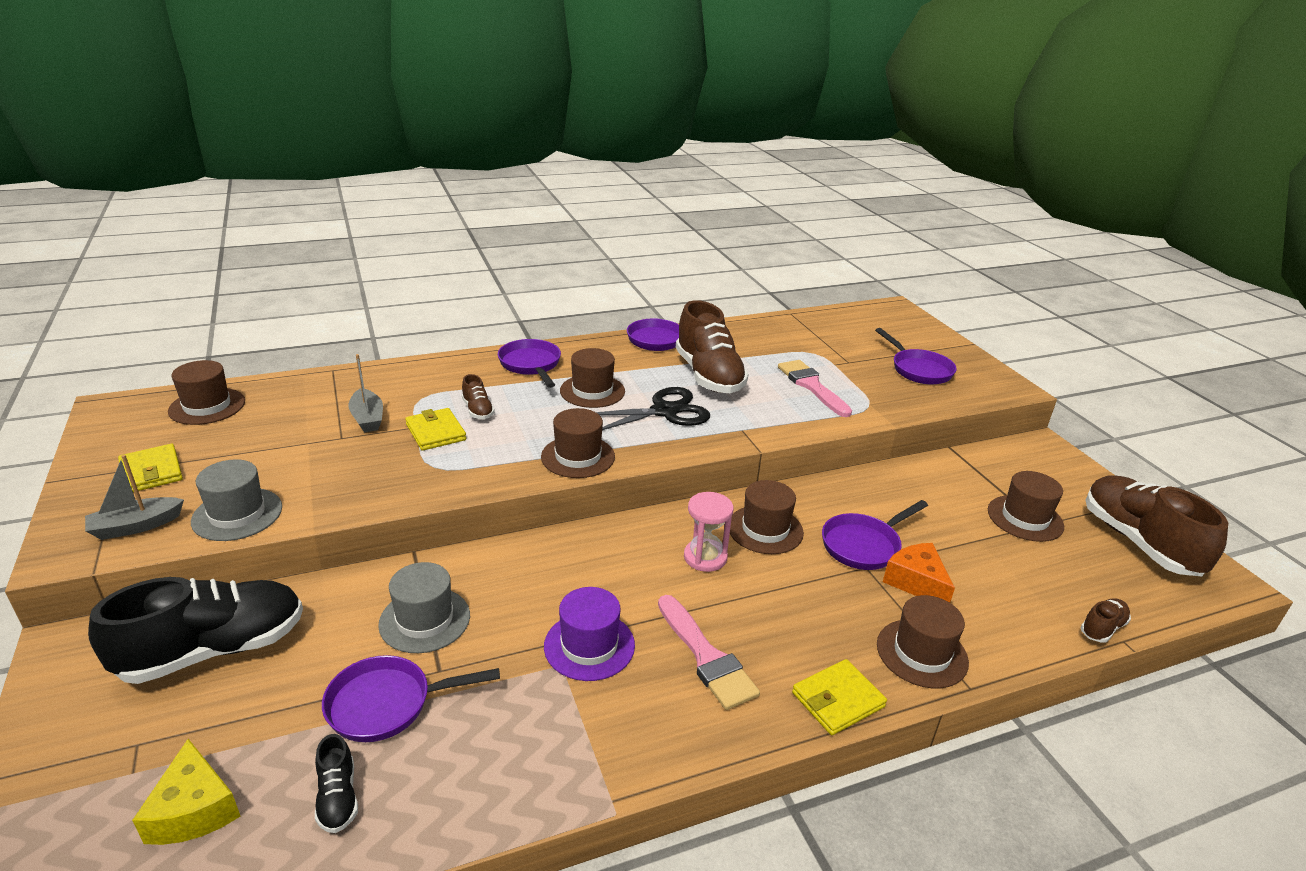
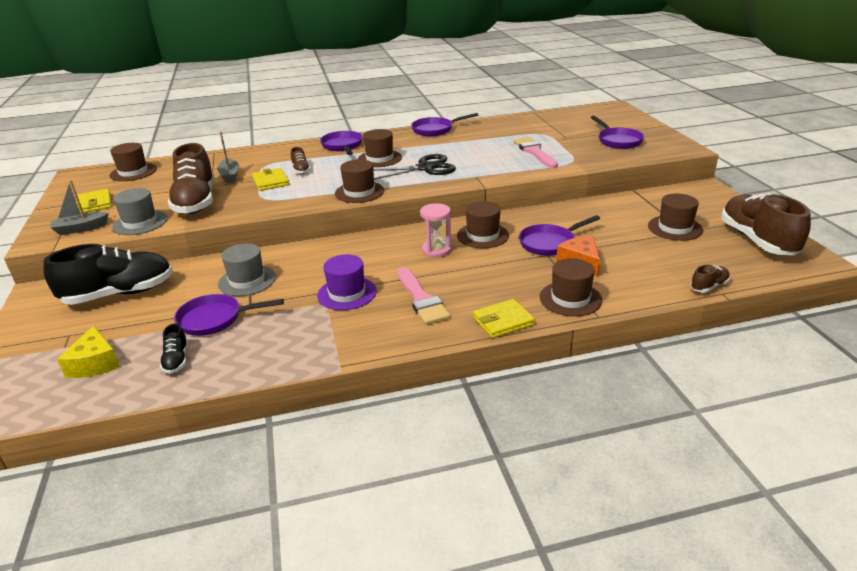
camera: 10 degrees right, 0 degrees up
brown shoe [676,300,749,393] -> brown shoe moved to [168,143,215,214]

